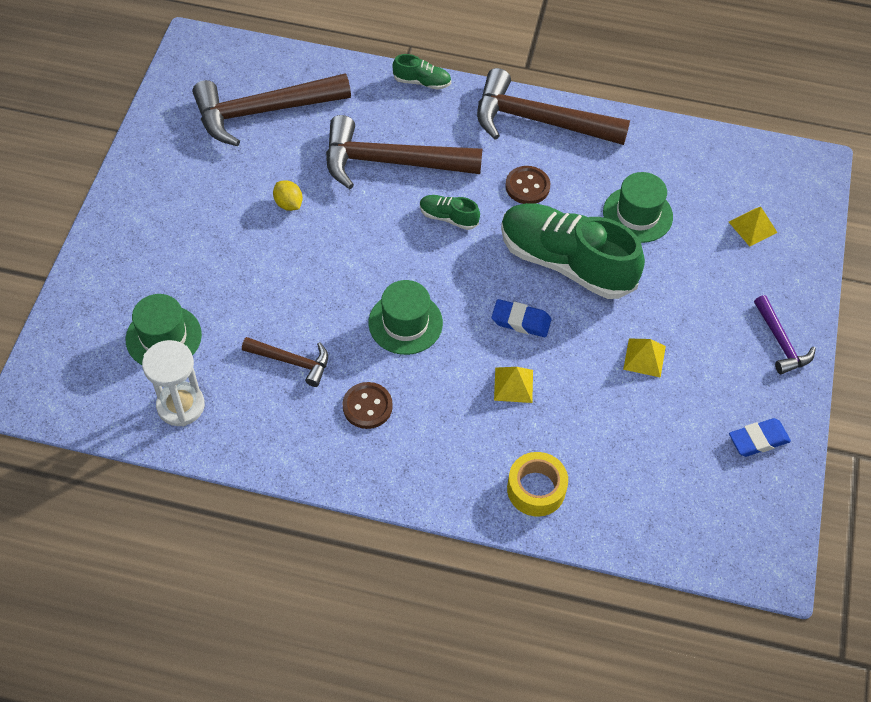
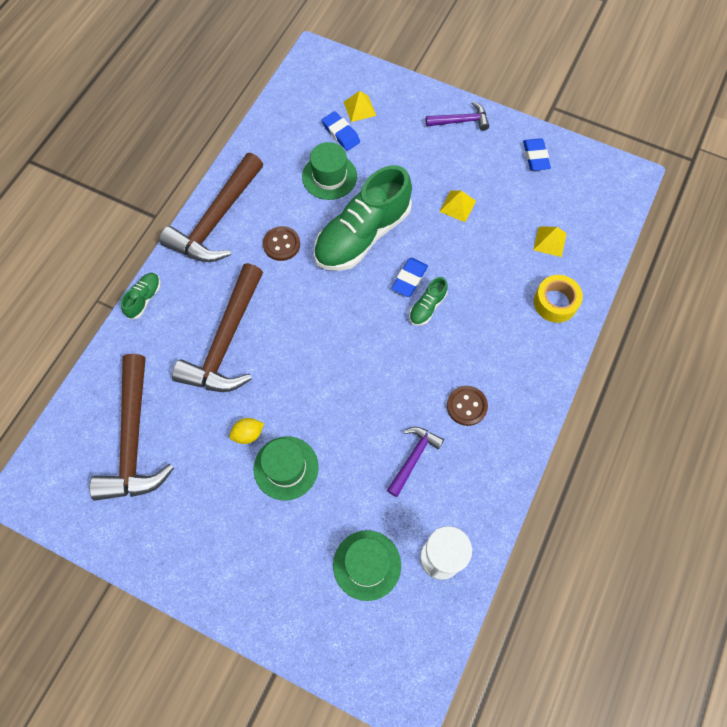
camera: 75 degrees left, 10 degrees up
brown hammer [242,337,328,387] -> purple hammer [387,427,444,497]
green hat [368,280,443,355] -> green hat moved to [254,436,319,500]
green shoe [420,195,480,230] -> green shoe moved to [409,277,448,326]
yellow pyramid [494,367,533,403] -> yellow pyramid moved to [533,226,567,257]
none -> blue eraser [322,111,360,151]

